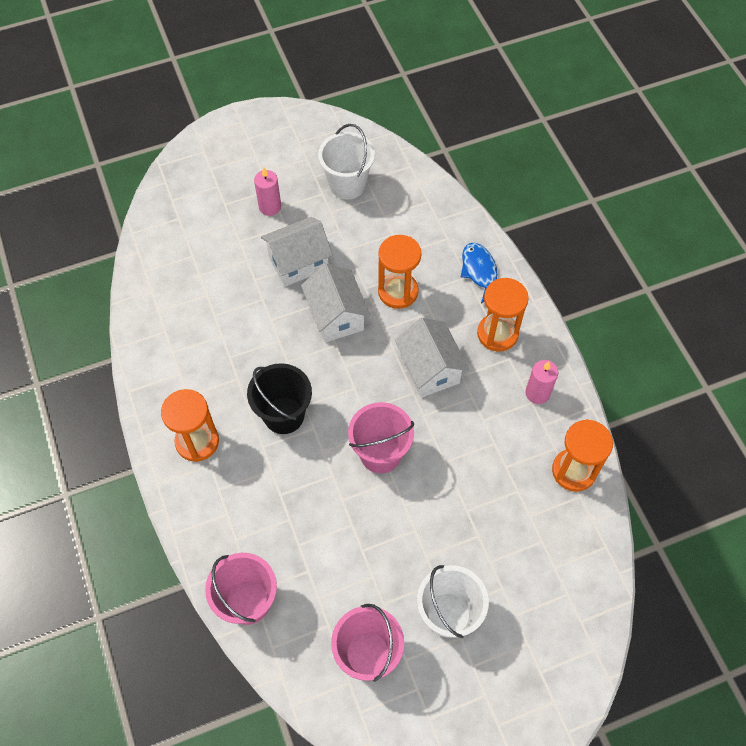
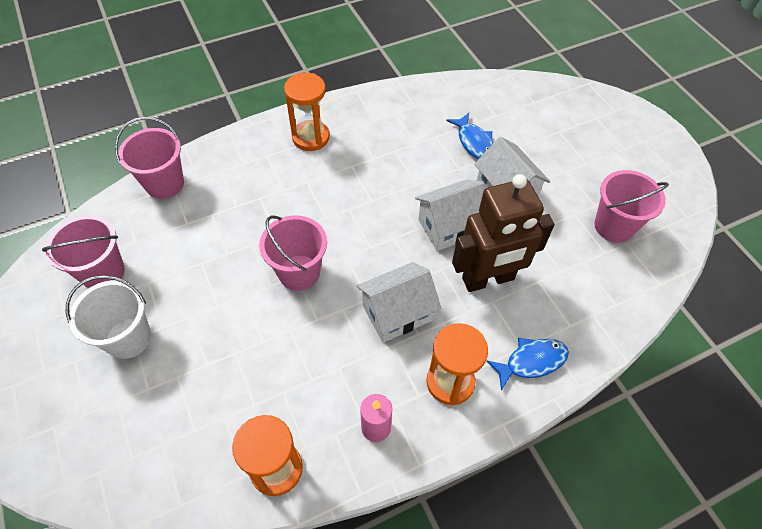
camera: 85 degrees right, 5 degrees down
black bucket [247,363,312,434] -> none
pink candle [254,168,281,216] -> none
white bucket [318,124,375,199] -> pink bucket [594,170,669,243]
orange hourglass [378,235,422,309] -> brown robot [452,174,555,292]
none -> blue fish [446,113,493,159]

